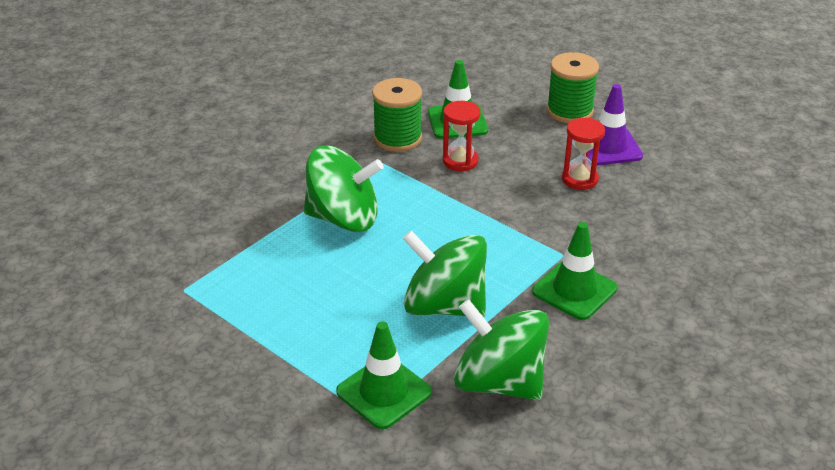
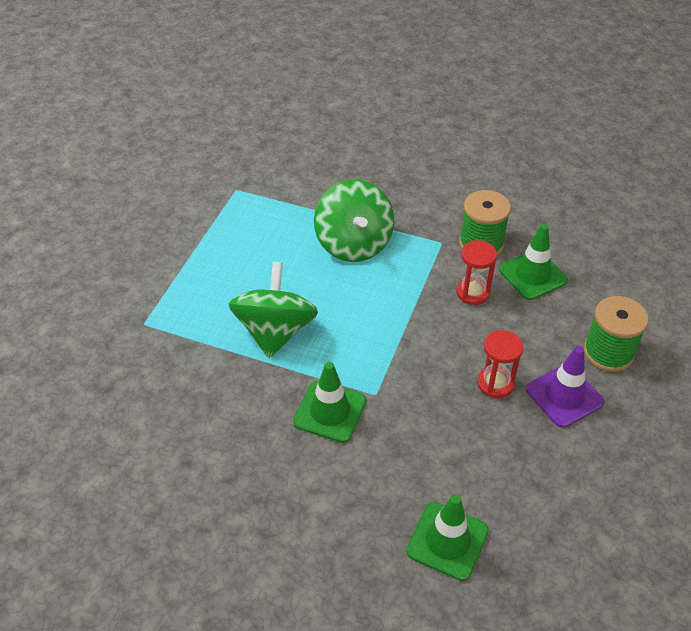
camera: 70 degrees right, 10 degrees up
green traffic cone [336,321,432,429] -> green traffic cone moved to [407,494,489,581]
green spinning top [454,299,549,400] -> none

